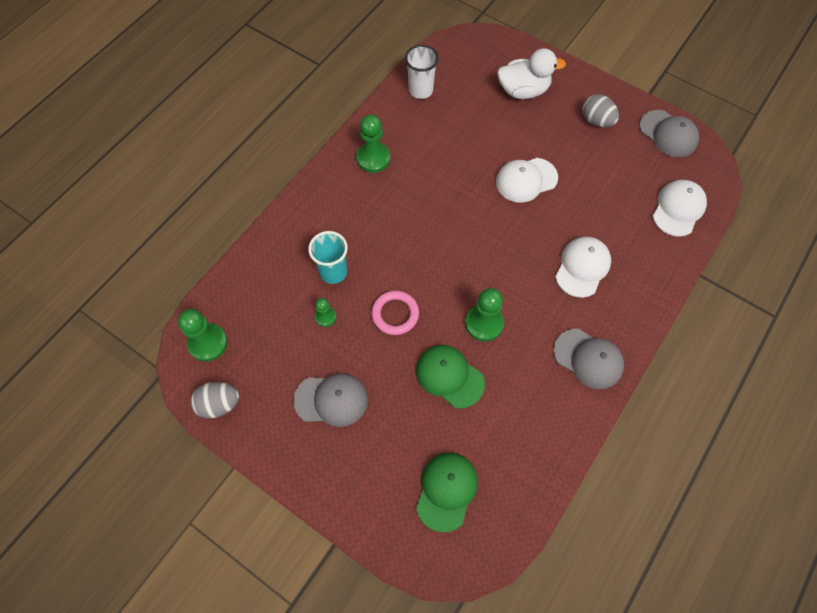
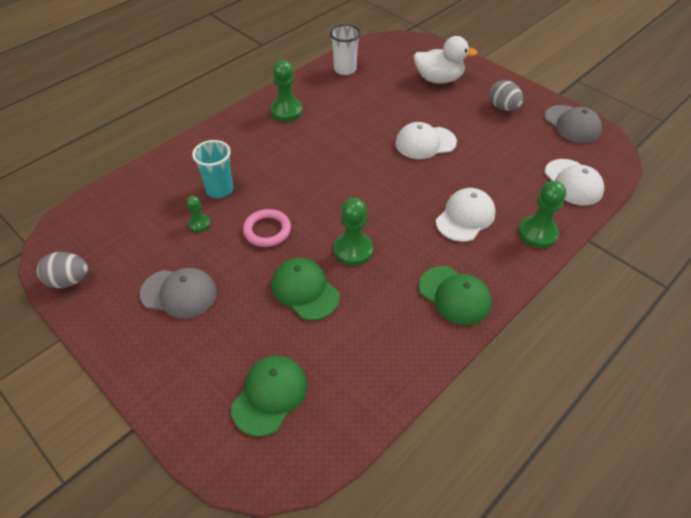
camera: 10 degrees right, 15 degrees down
green pawn [178,309,227,362] -> green pawn moved to [519,181,566,248]
grey cap [553,329,624,389] -> green cap [419,266,492,325]
white cap [652,180,707,237] -> white cap turned 120 degrees clockwise [544,159,604,206]

